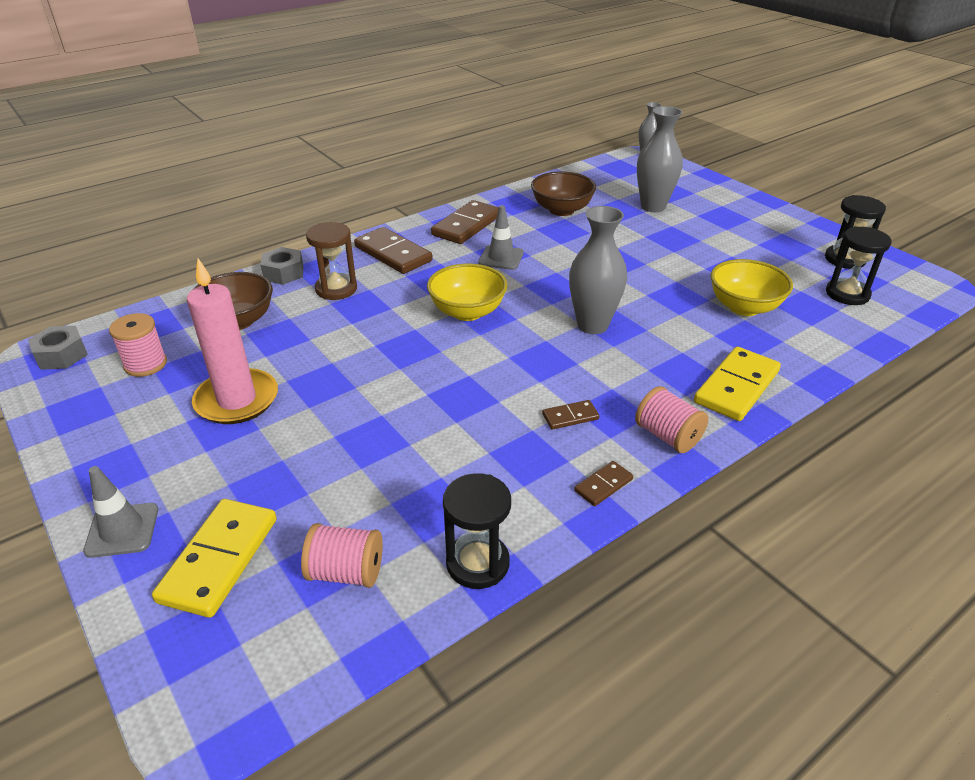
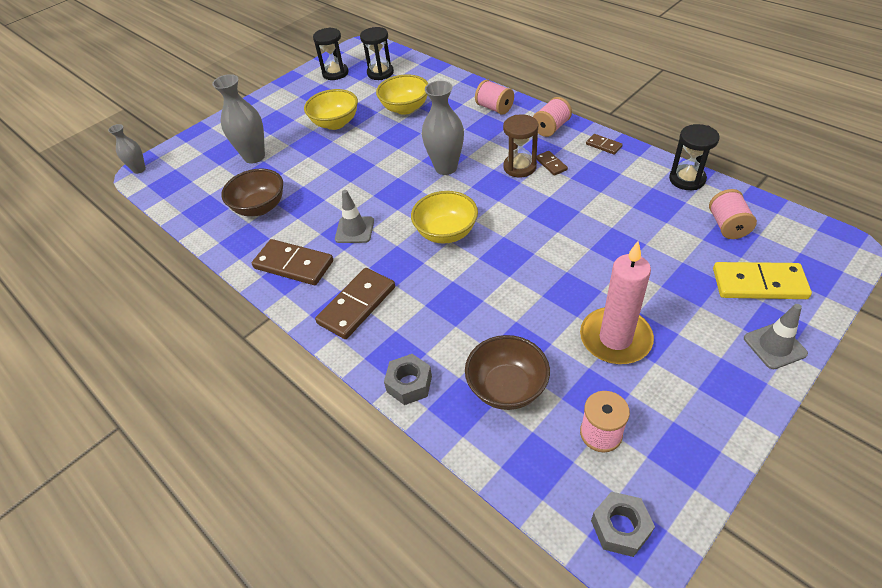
camera: 95 degrees left, 10 degrees up
brown hourglass [306,222,357,300] -> brown hourglass moved to [503,115,538,177]
yellow domino [694,347,781,421] -> pink spool [475,80,514,115]
none -> yellow bowl [304,89,358,130]

